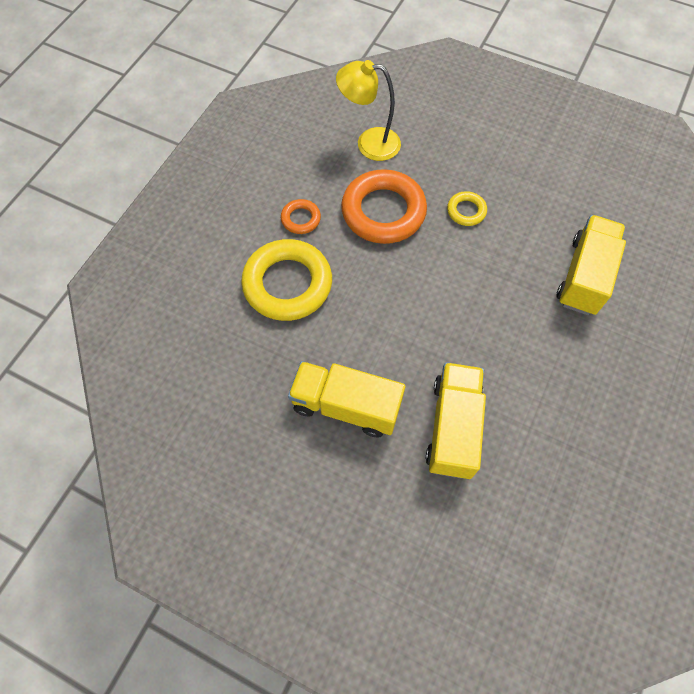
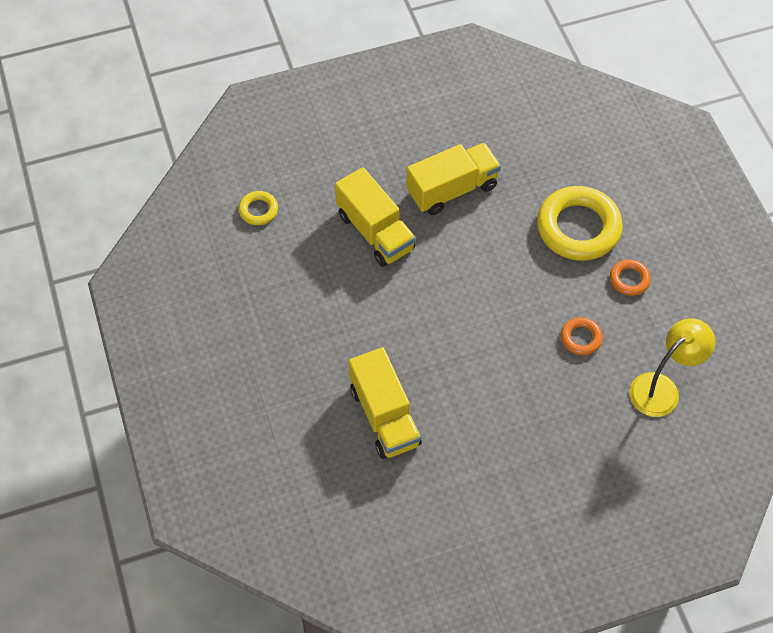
camera: 135 degrees right, 5 degrees down
orange ring [341,169,427,244] -> orange ring [561,317,603,355], size x0.47
yellow ring [447,191,487,226] -> yellow ring moved to [238,191,278,225]

